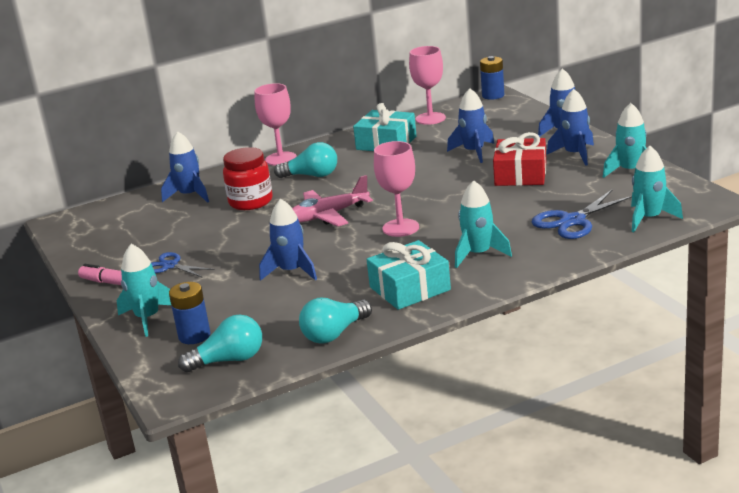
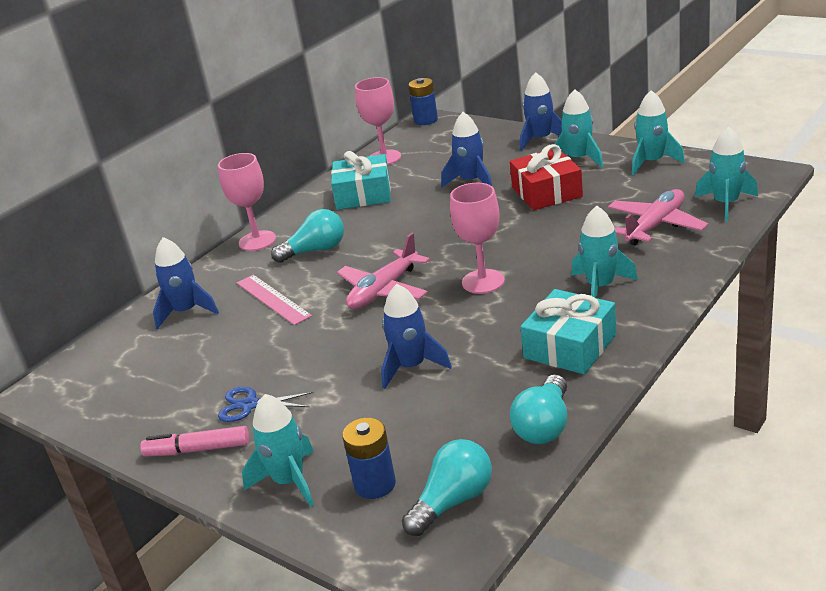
camera: 25 degrees left, 5 degrees up
red jar [223,147,273,210] -> pink ruler [237,275,312,325]
blue scissors [532,189,632,239] -> pink plane [608,189,708,246]
blue rocket [547,89,594,166] -> turquoise rocket [555,89,603,168]

